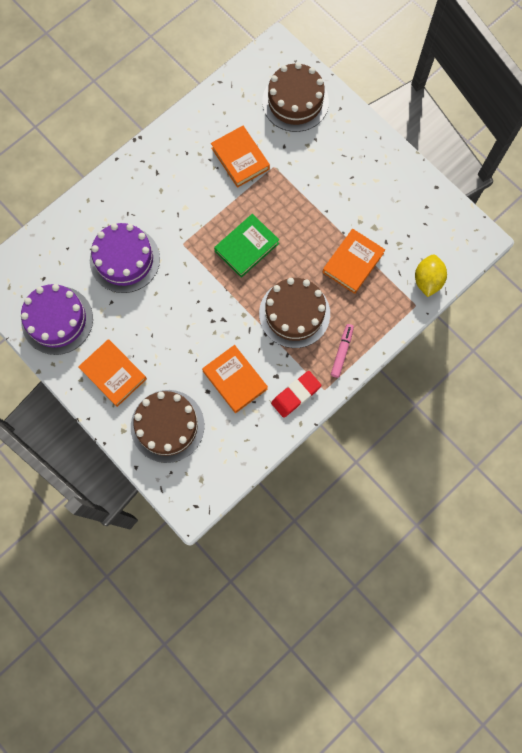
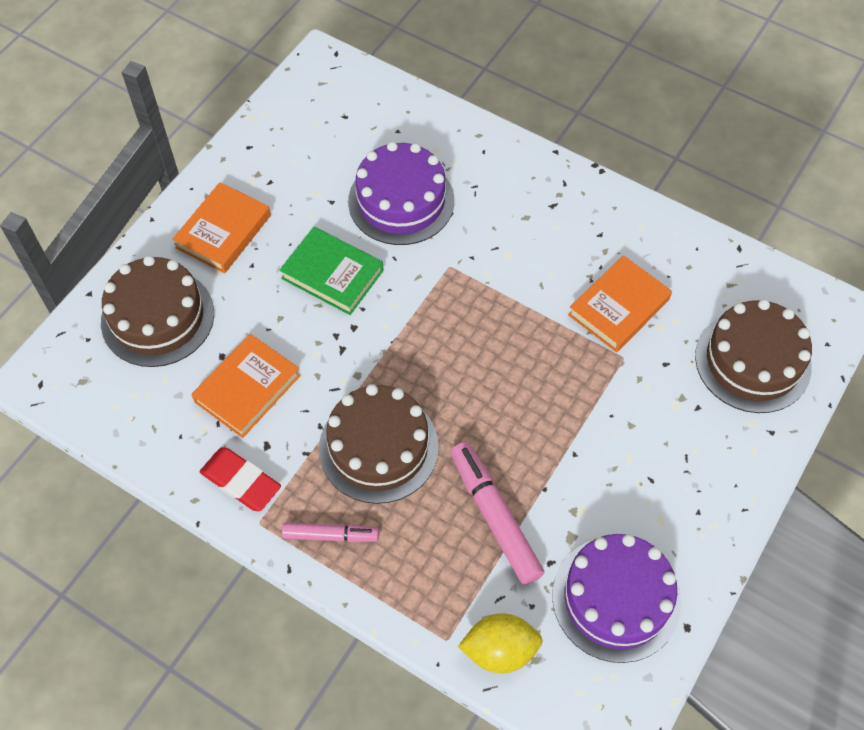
camera: 75 degrees right, 15 degrees down
purple cake [21,284,93,355] -> purple cake moved to [553,534,681,663]
green book [214,214,279,278] -> green book moved to [279,227,384,315]
orange book [322,229,385,294] -> pink marker [450,442,544,585]

